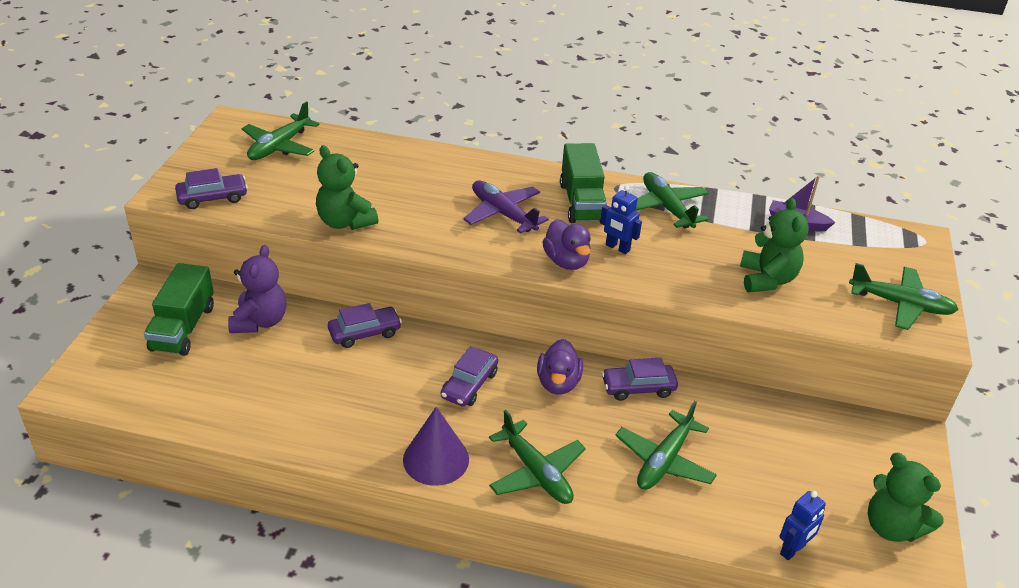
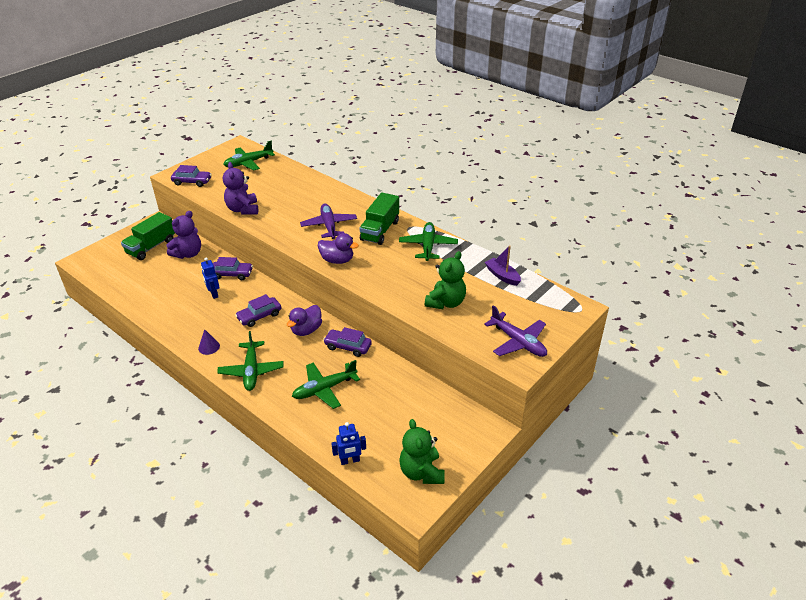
camera: 30 degrees right, 0 degrees up
green teddy bear [316,145,378,230] -> purple teddy bear [223,162,258,215]
purple cone [403,407,469,486] -> purple cone [198,329,220,355], size x0.55
purple duck [542,219,591,270] -> purple duck turned 75 degrees counterclockwise [318,233,359,264]
blue robot [600,185,642,254] -> blue robot moved to [201,258,220,299]
green plane [849,263,959,330] -> purple plane [484,305,547,357]

